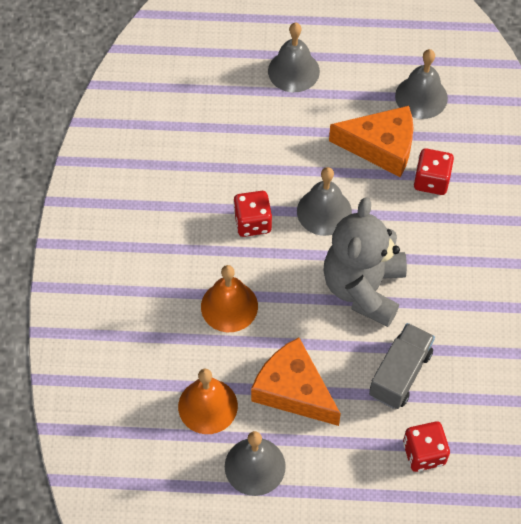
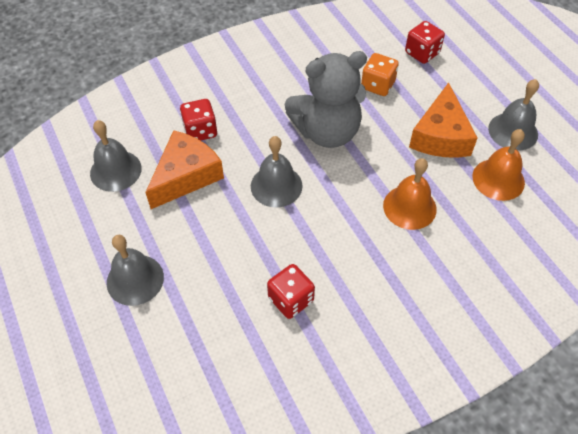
camera: 120 degrees left, 5 degrees down
red dice [233,191,272,237] -> red dice moved to [267,264,315,319]
orange cheese [329,106,413,177] -> orange cheese turned 60 degrees clockwise [145,130,224,209]
grey truck [369,323,435,409] -> orange dice [361,53,399,96]

